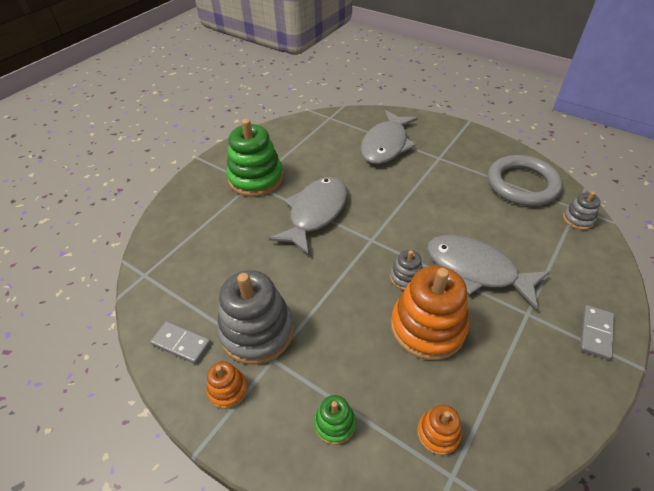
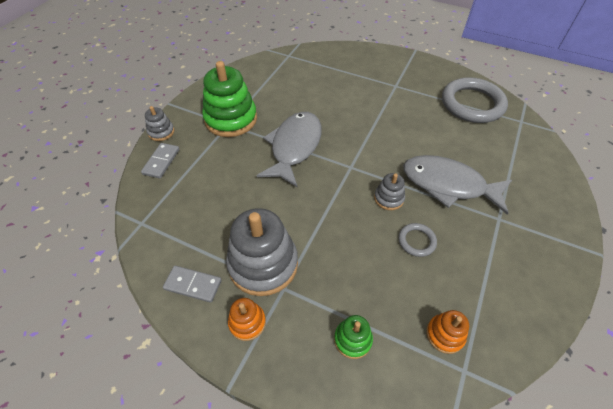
camera: 10 degrees left, 5 degrees up
grey fish [360,110,418,164] -> none
orange stacking toy [391,266,469,360] -> grey ring [398,223,437,257]
grey stacking toy [563,191,601,230] -> grey stacking toy moved to [145,106,174,141]
grey domino [580,305,614,360] -> grey domino moved to [141,143,180,179]

